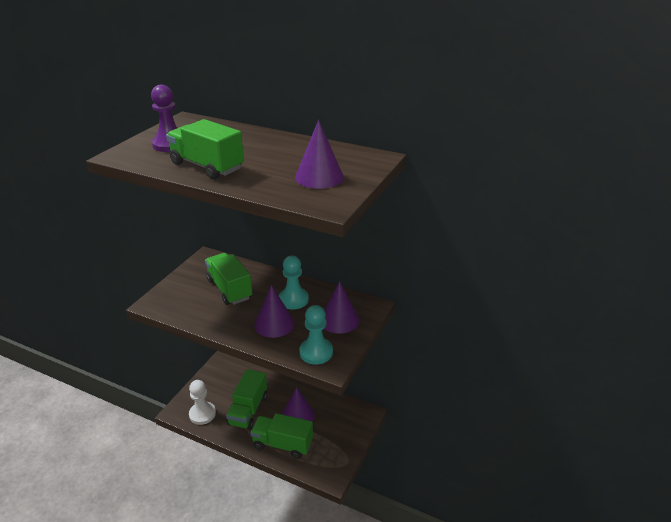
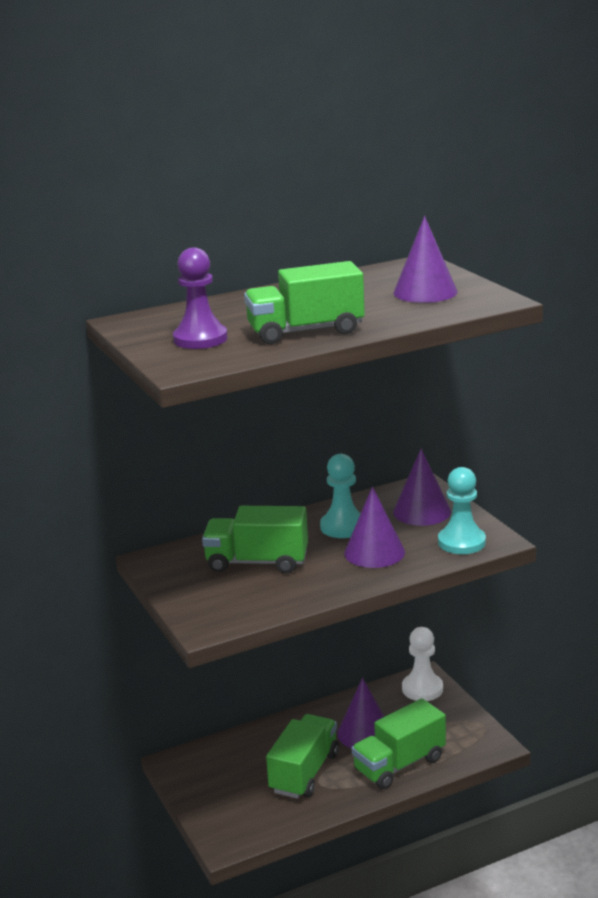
camera: 50 degrees left, 10 degrees down
white pawn [189,380,216,425] -> white pawn moved to [402,627,443,701]
green truck [226,369,267,430] -> green truck turned 120 degrees counterclockwise [266,714,339,799]

